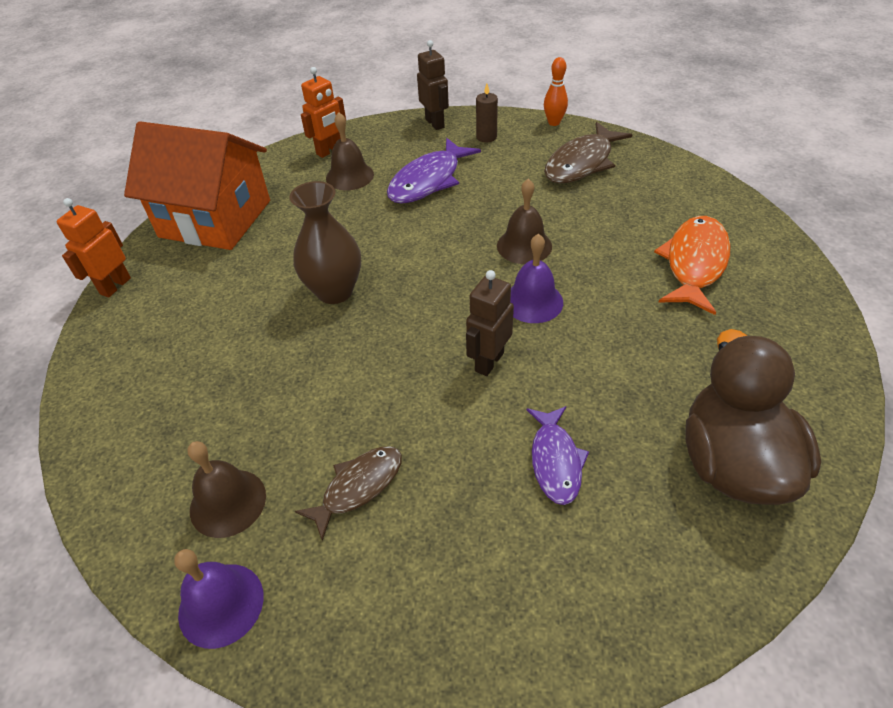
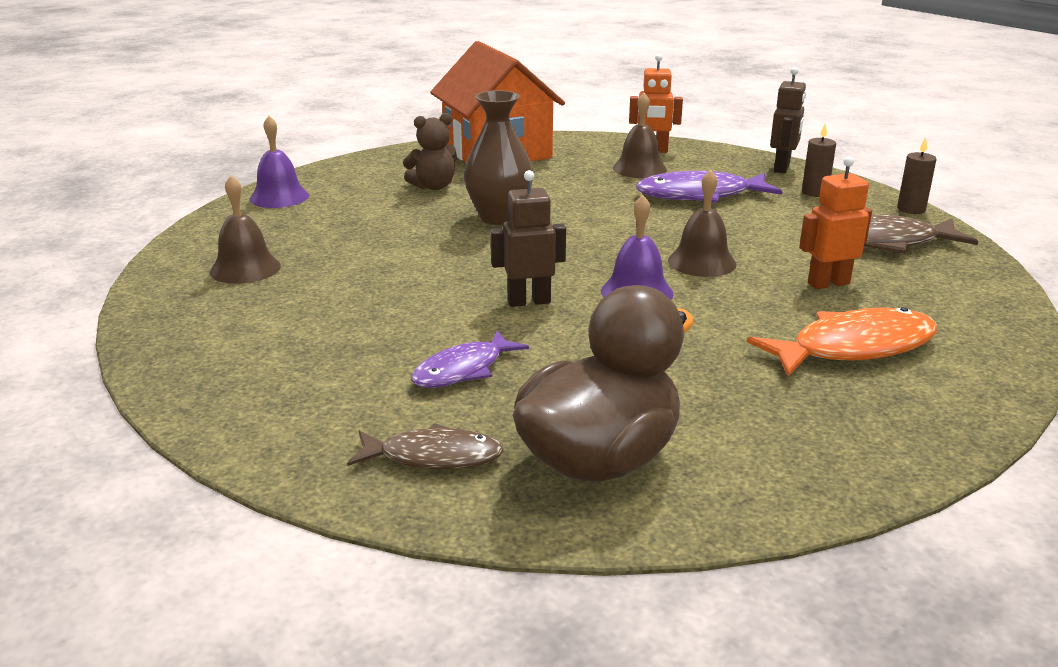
camera: 45 degrees right, 20 degrees down
orange robot [57,198,131,297] -> orange robot moved to [799,156,872,289]
purple bell [174,549,264,649] -> purple bell moved to [250,116,309,208]
brown fish [295,446,402,541] -> brown fish moved to [347,423,504,469]
orange bowling pin [544,57,568,126] -> brown candle [897,137,937,214]
none -> brown teddy bear [403,113,457,190]

